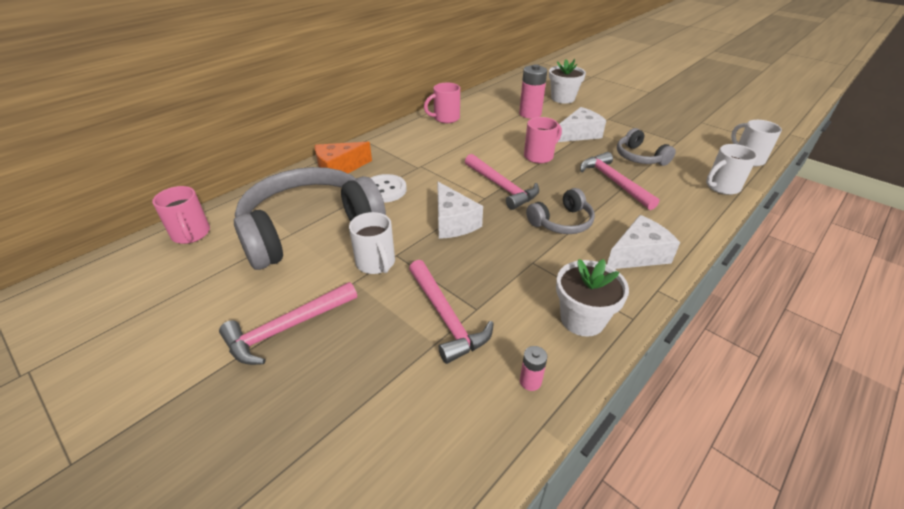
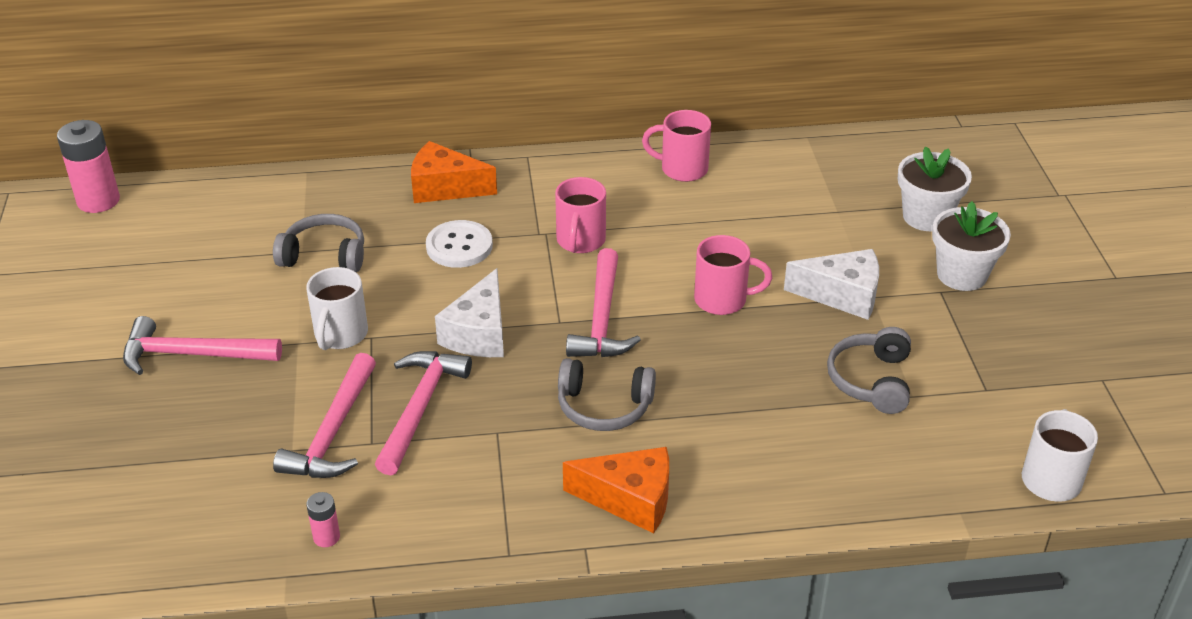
camera: 40 degrees right, 0 degrees up
pink mug [152,186,210,244] -> pink mug moved to [555,177,606,253]
grey headphones [234,167,386,270] -> grey headphones [273,214,364,272], size x0.47
pink battery [519,64,547,119] -> pink battery moved to [57,120,120,213]
white flower pot [556,259,629,337] -> white flower pot moved to [932,201,1011,291]
pink hammer [580,152,659,210] -> pink hammer moved to [375,351,472,475]
white cheese [607,215,680,269] -> orange cheese [563,447,669,534]
white mug [706,144,758,195] -> none

